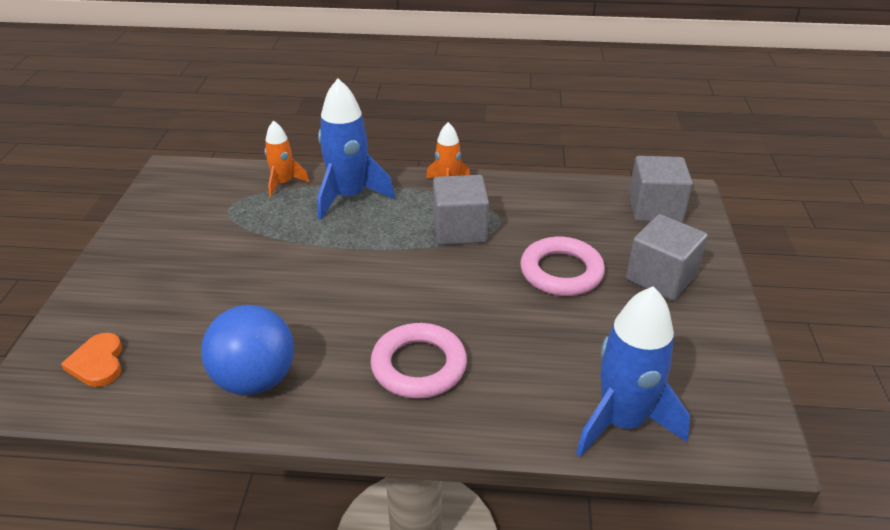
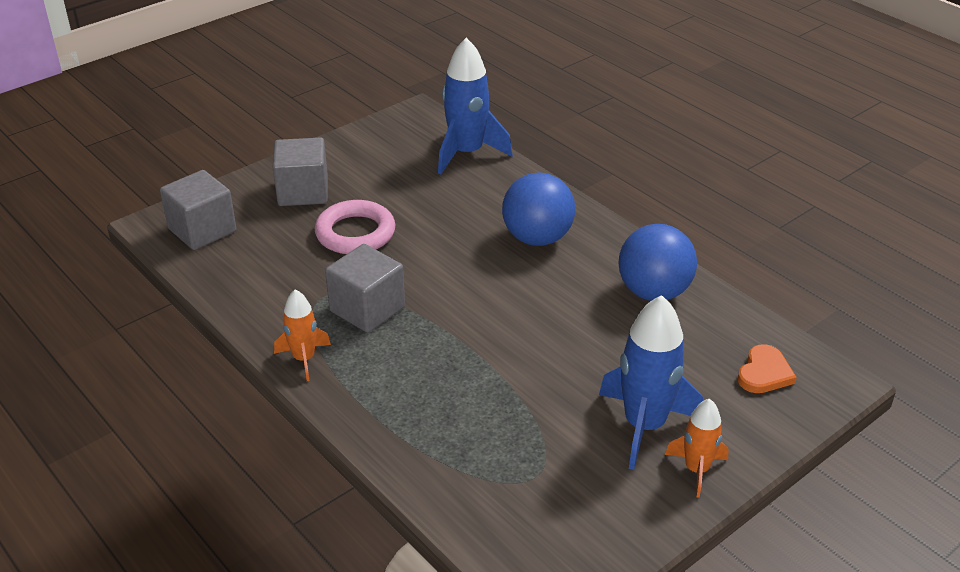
camera: 135 degrees left, 0 degrees up
orange rocket [265,120,309,197] -> orange rocket moved to [665,399,729,498]
blue rocket [317,78,395,220] -> blue rocket moved to [599,295,703,470]
pink ring [370,323,467,399] -> blue ball [502,172,575,246]

